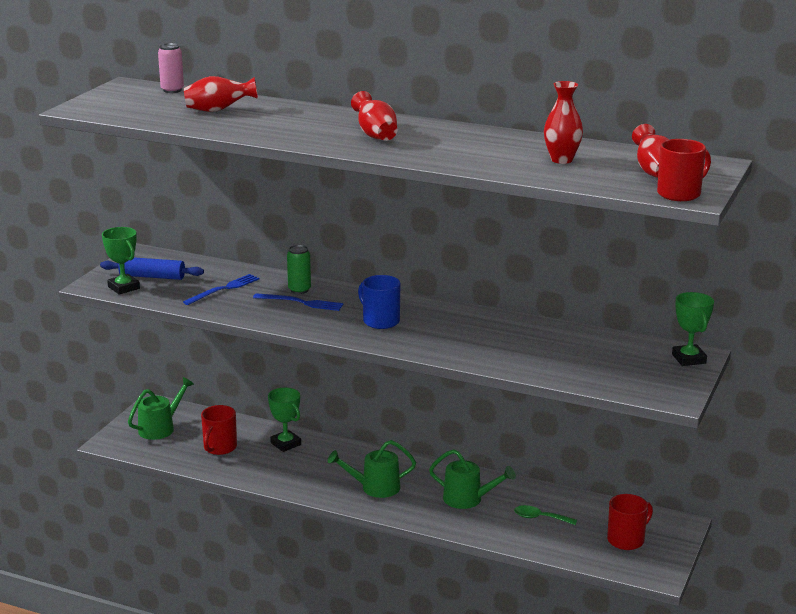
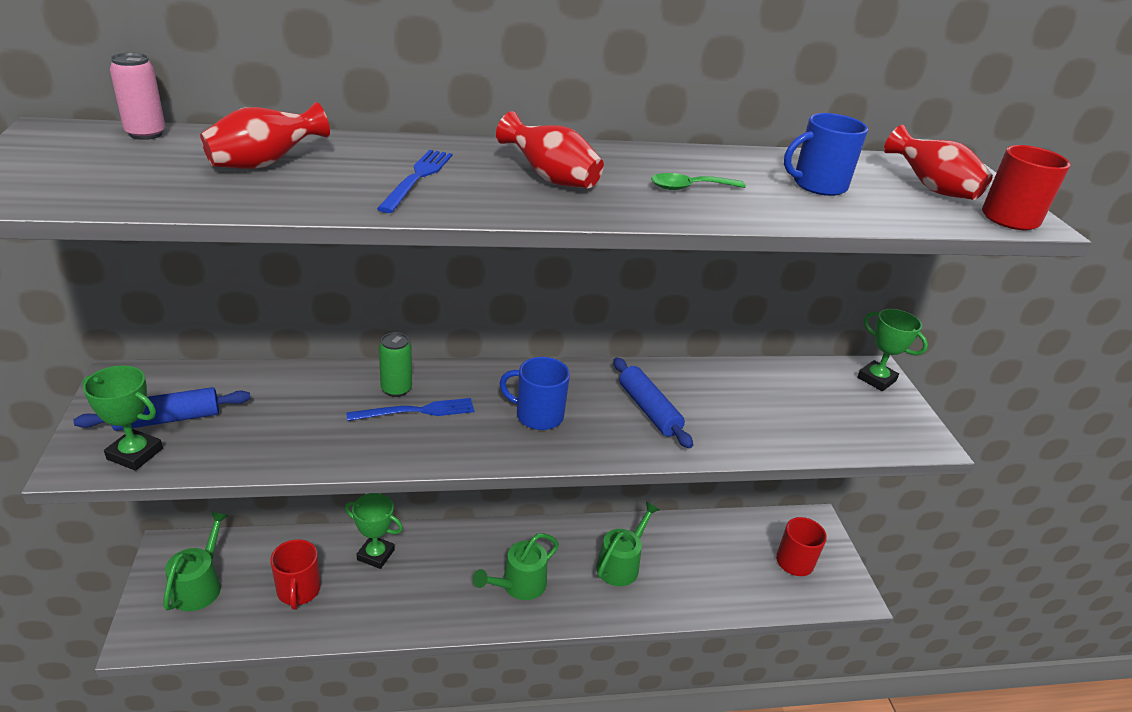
camera: 35 degrees left, 10 degrees up
blue fork [183,274,260,305] -> blue fork moved to [377,150,452,213]
green watering can [429,449,516,509] -> green watering can turned 45 degrees counterclockwise [596,502,660,586]
green spoon [514,505,577,525] -> green spoon moved to [651,173,746,190]
red vase [544,81,583,164] -> blue mug [784,113,868,196]
none -> blue rolling pin [614,357,693,448]

